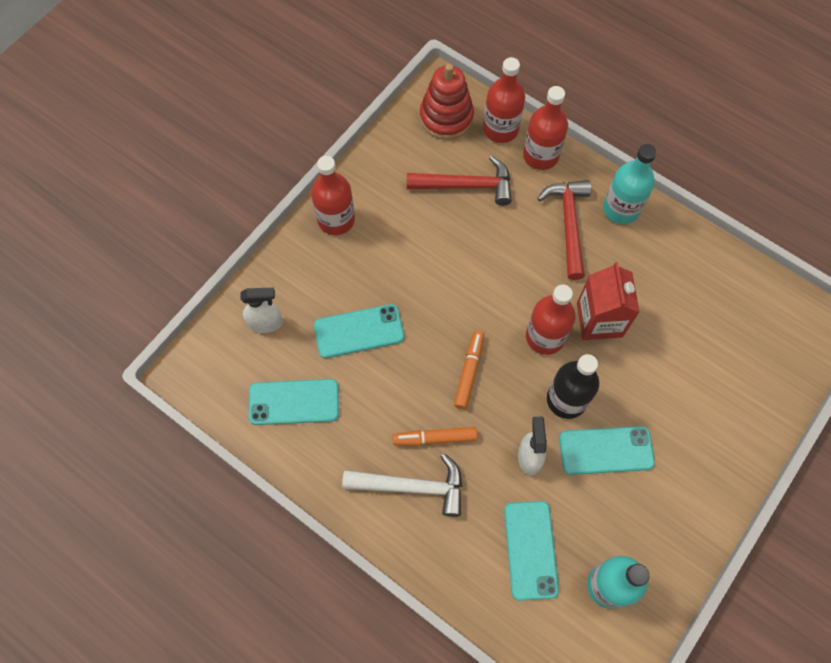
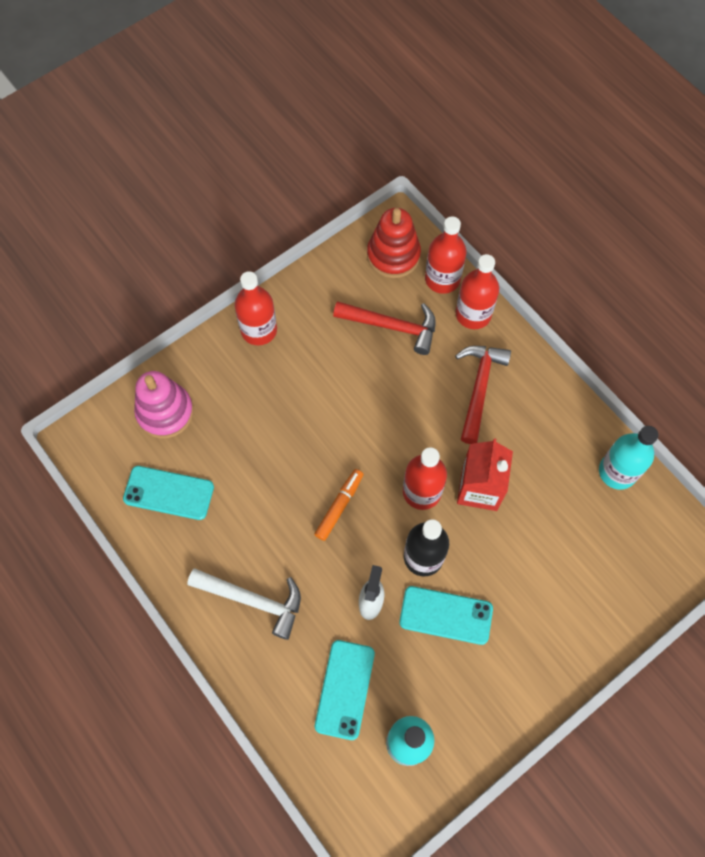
camera: 15 degrees right, 0 degrees up
white spray bottle [240,288,283,333] -> pink stacking toy [134,371,194,439]
turquoise phone [314,304,404,358] -> none
orange marker [393,427,477,446] -> none
turquoise bottle [603,144,657,224] -> turquoise bottle moved to [599,426,658,490]

